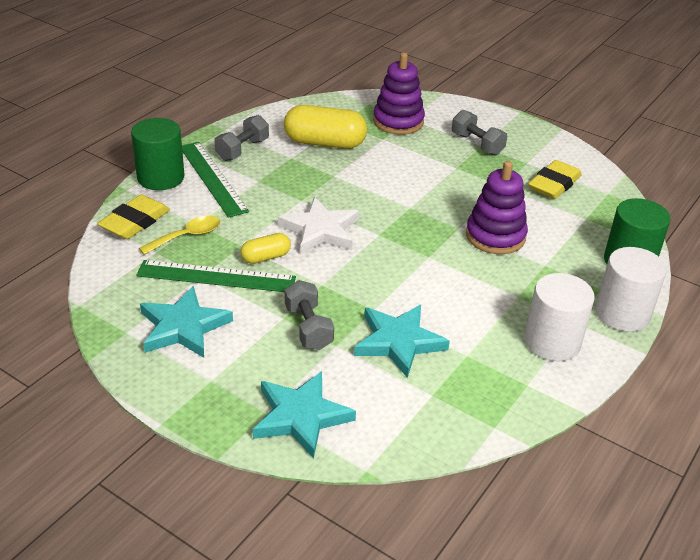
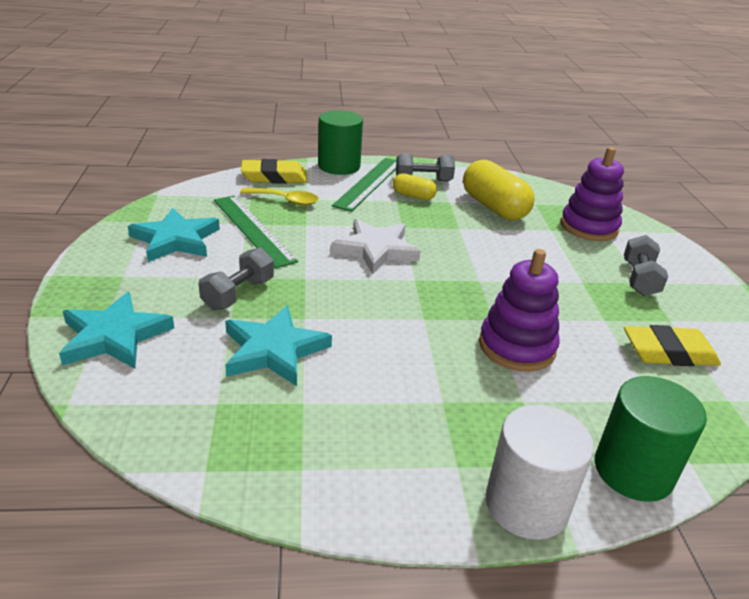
camera: 50 degrees right, 5 degrees down
yellow capsule [241,233,291,264] -> yellow capsule moved to [393,173,437,200]
white cylinder [524,273,595,361] -> none

